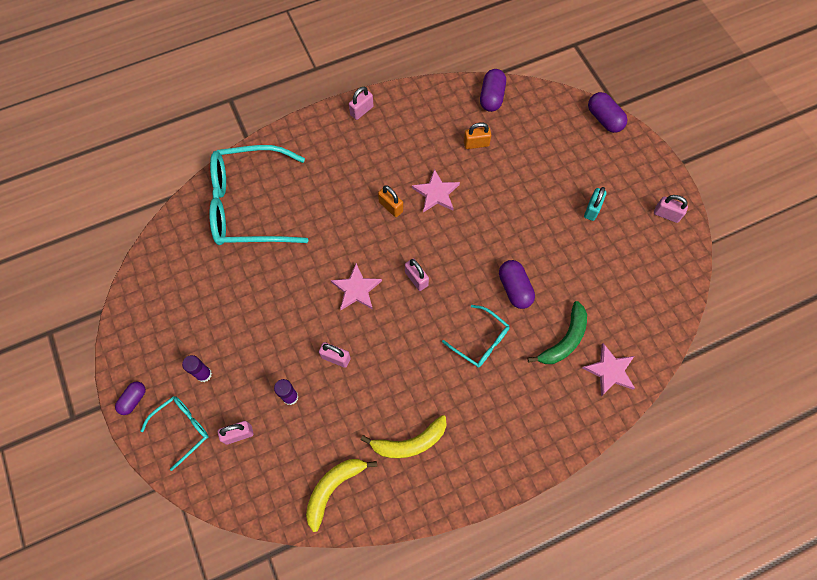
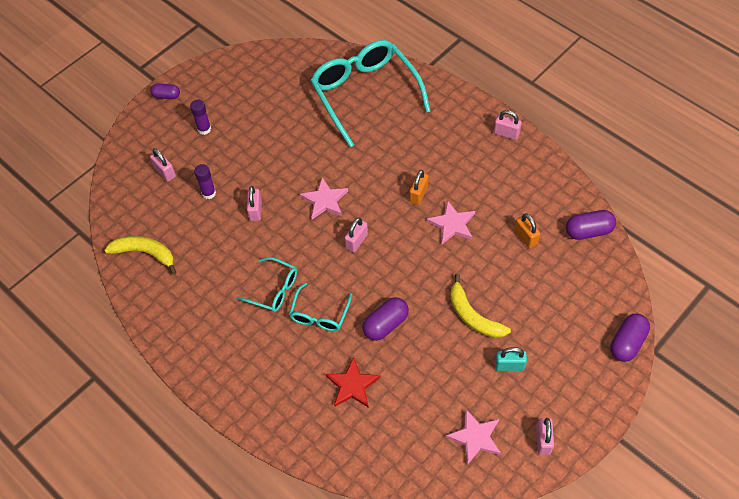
camera: 70 degrees right, 10 degrees down
turquoise glasses [141,396,209,471] -> turquoise glasses moved to [236,257,297,312]
yellow banana [361,415,447,458] -> yellow banana moved to [450,274,511,338]
green banana [527,301,587,364] -> red star [326,357,380,408]
pink star [583,343,635,396] -> pink star moved to [446,409,501,465]

